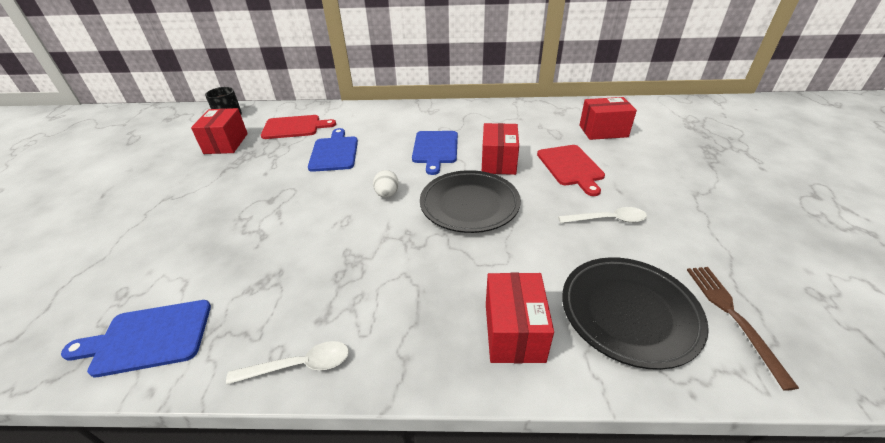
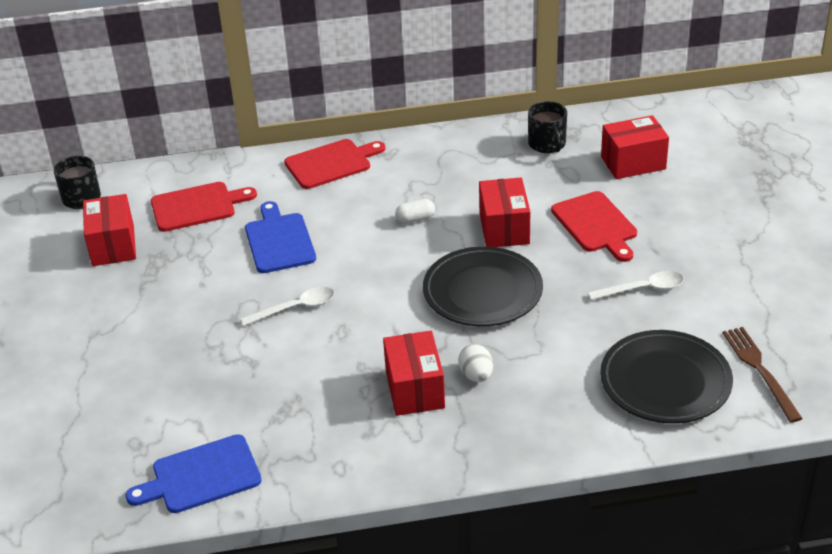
camera: 10 degrees left, 0 degrees up
white spoon [226,341,349,385] -> white spoon moved to [240,287,335,326]
white egg [373,170,399,198] -> white egg moved to [458,344,493,382]
blue cutting board [412,131,458,175] -> white capsule [395,199,435,224]
red box [486,273,554,363] -> red box moved to [383,331,445,416]
none -> red cutting board [284,139,385,189]
none -> black mug [528,101,567,153]

